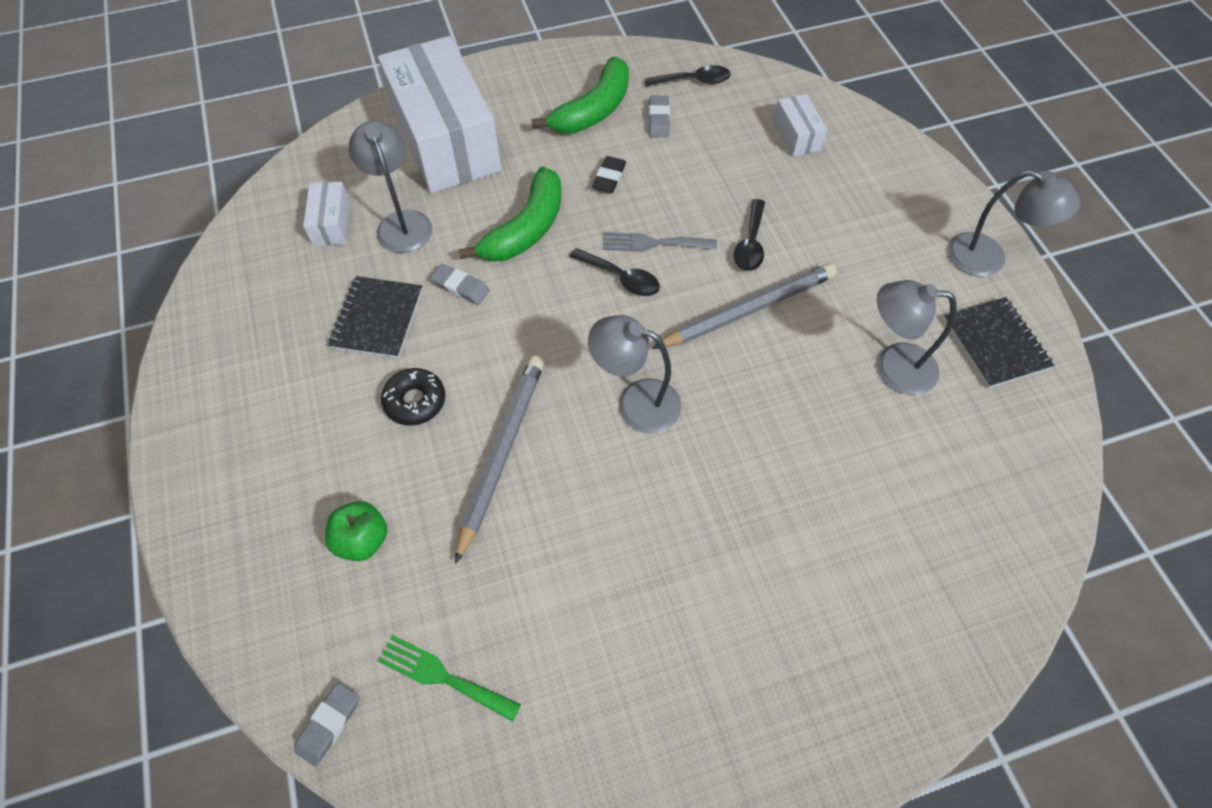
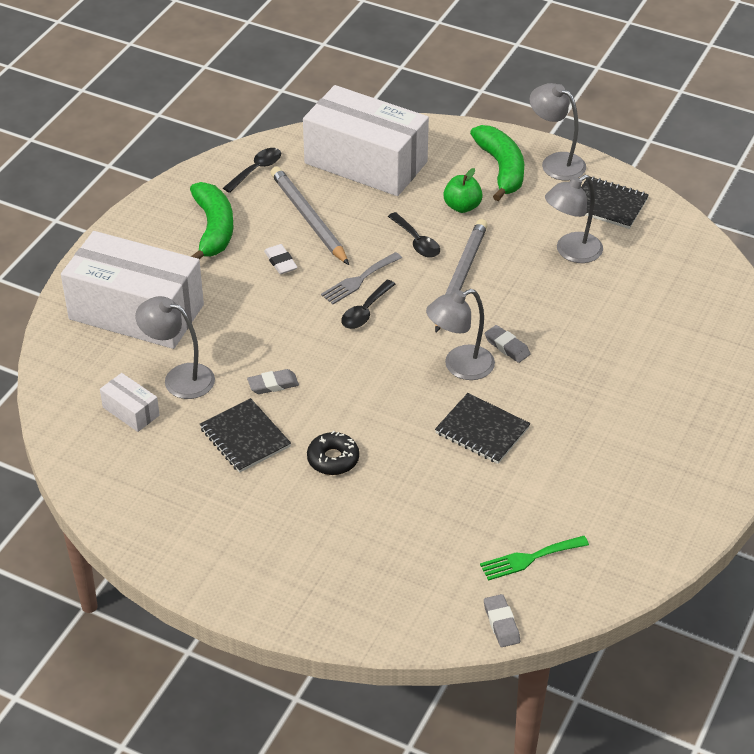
camera: 45 degrees left, 15 degrees down
green apple [325,501,387,561] -> green apple moved to [443,168,483,213]
grey pencil [455,355,544,564] -> grey pencil moved to [271,167,349,265]
green banana [459,167,561,261] -> green banana moved to [470,125,524,201]
black spoon [570,248,660,296] -> black spoon turned 135 degrees clockwise [341,280,395,329]
black eraser [592,156,626,193] -> white eraser [264,244,298,274]
grey eraser [649,96,670,137] -> grey eraser moved to [485,325,531,363]
white box [773,94,827,157] -> white box [303,85,429,196], size x2.41
grey lamp [948,170,1080,277] -> grey lamp turned 120 degrees counterclockwise [530,83,586,181]
none -> black notebook [435,393,531,464]

